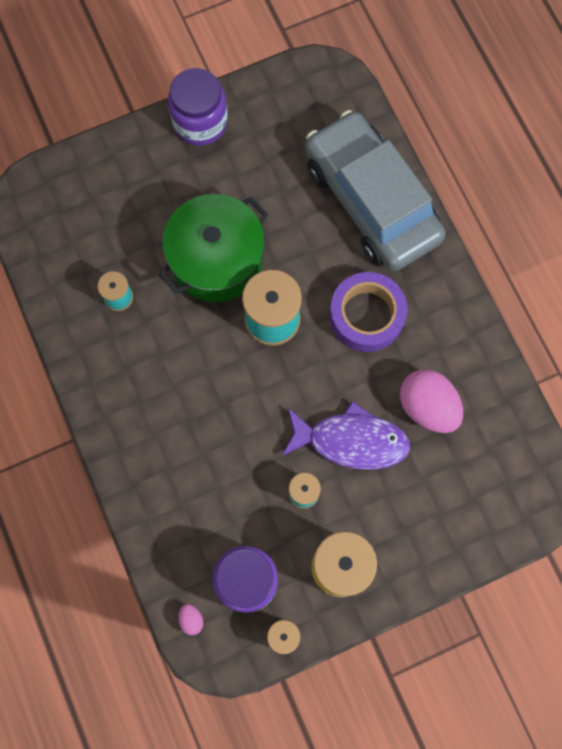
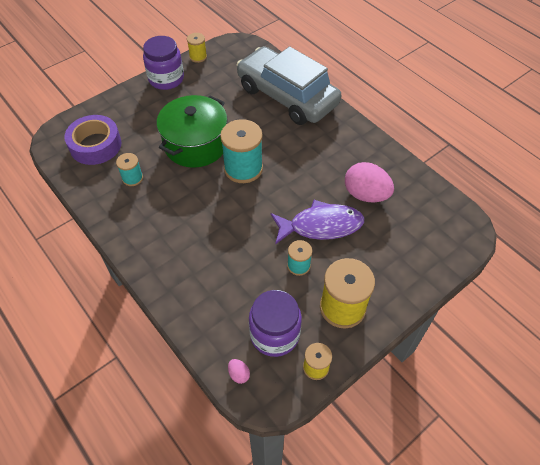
camera: 15 degrees left, 20 degrees down
purple tape [329,272,407,352] -> purple tape moved to [64,115,121,165]
none -> yellow spool [187,33,207,63]

